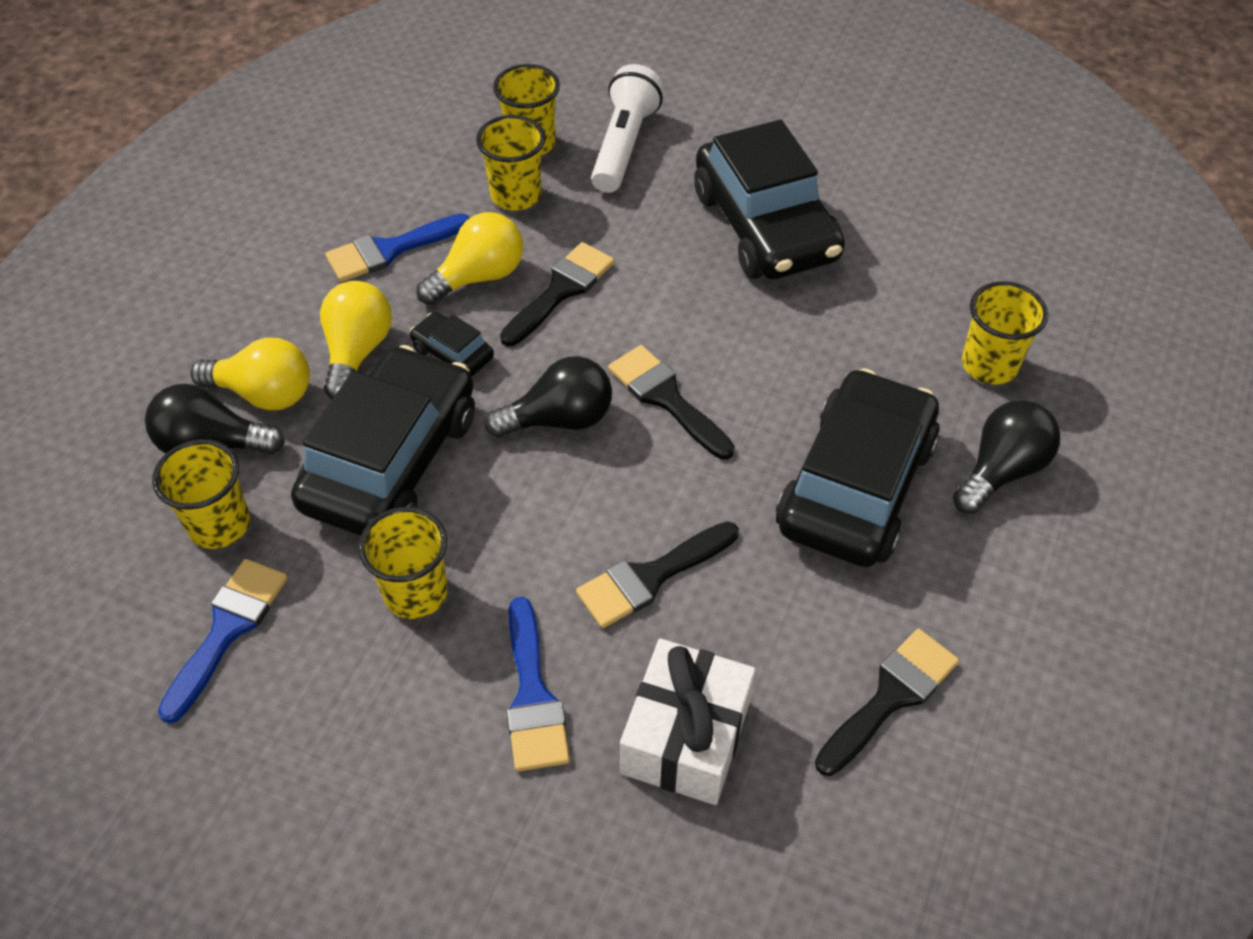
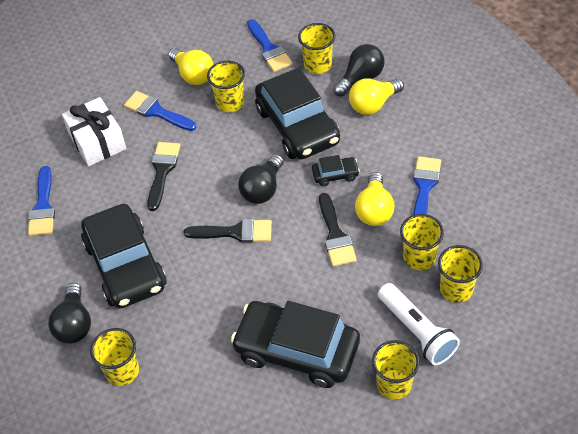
camera: 135 degrees right, 0 degrees up
yellow light bulb [320,281,392,399] -> yellow light bulb moved to [168,48,214,85]
black brush [815,629,959,776] -> blue brush [28,166,55,236]
none -> yellow cup [372,340,420,400]

